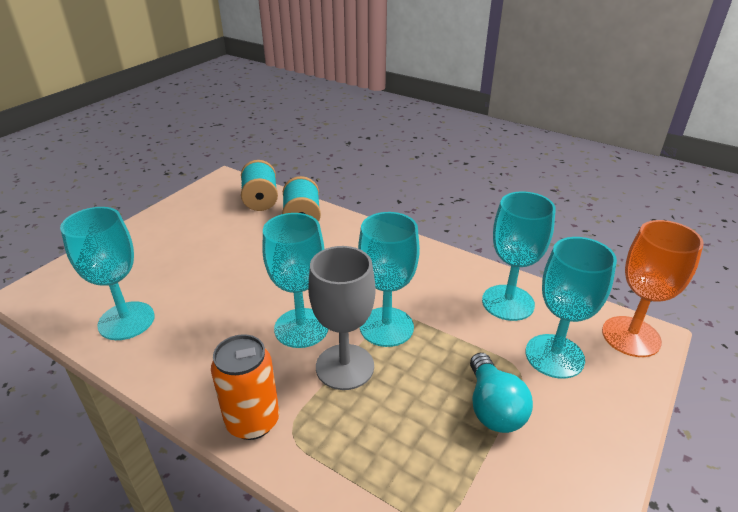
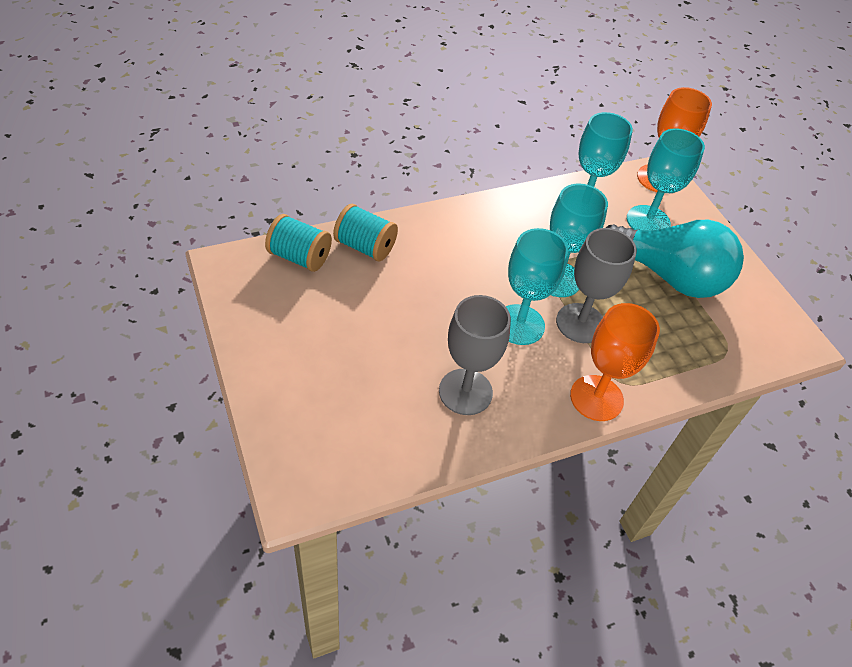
camera: 60 degrees left, 15 degrees up
turquoise goblet [60,207,155,340] -> none
orange can [211,334,279,440] -> orange goblet [570,303,660,421]
turquoise light bulb [470,353,533,433] -> turquoise light bulb [606,220,744,298], size x1.80
none -> grey goblet [439,295,511,415]

